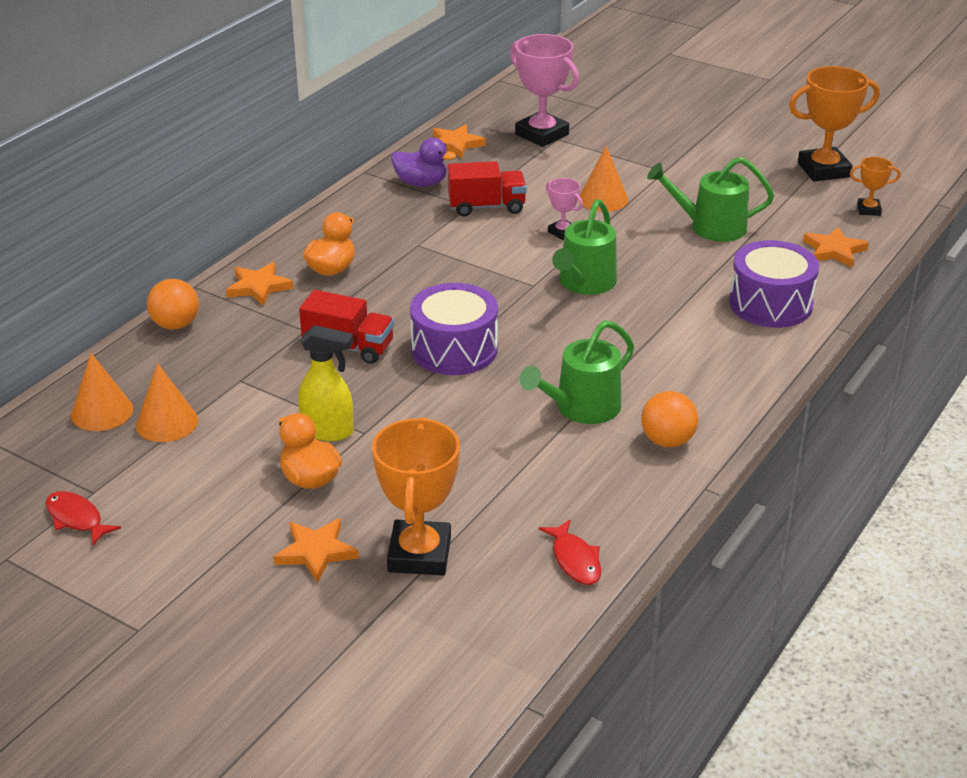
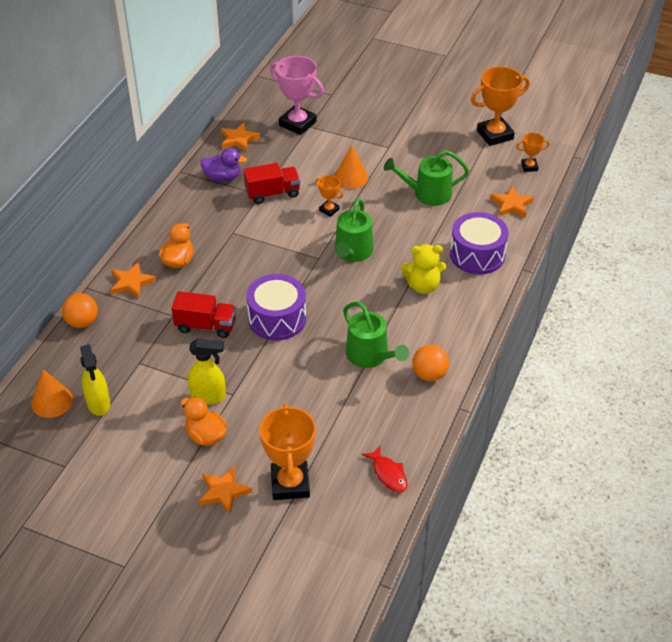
camera: 10 degrees left, 10 degrees up
red fish [45,491,121,545] -> none
orange cone [136,363,198,442] -> yellow spray bottle [80,344,110,416]
green watering can [520,320,634,424] -> green watering can turned 75 degrees counterclockwise [343,301,409,368]
pink trophy [546,178,583,240] -> orange trophy [315,175,343,217]
none -> yellow teddy bear [401,244,446,294]

